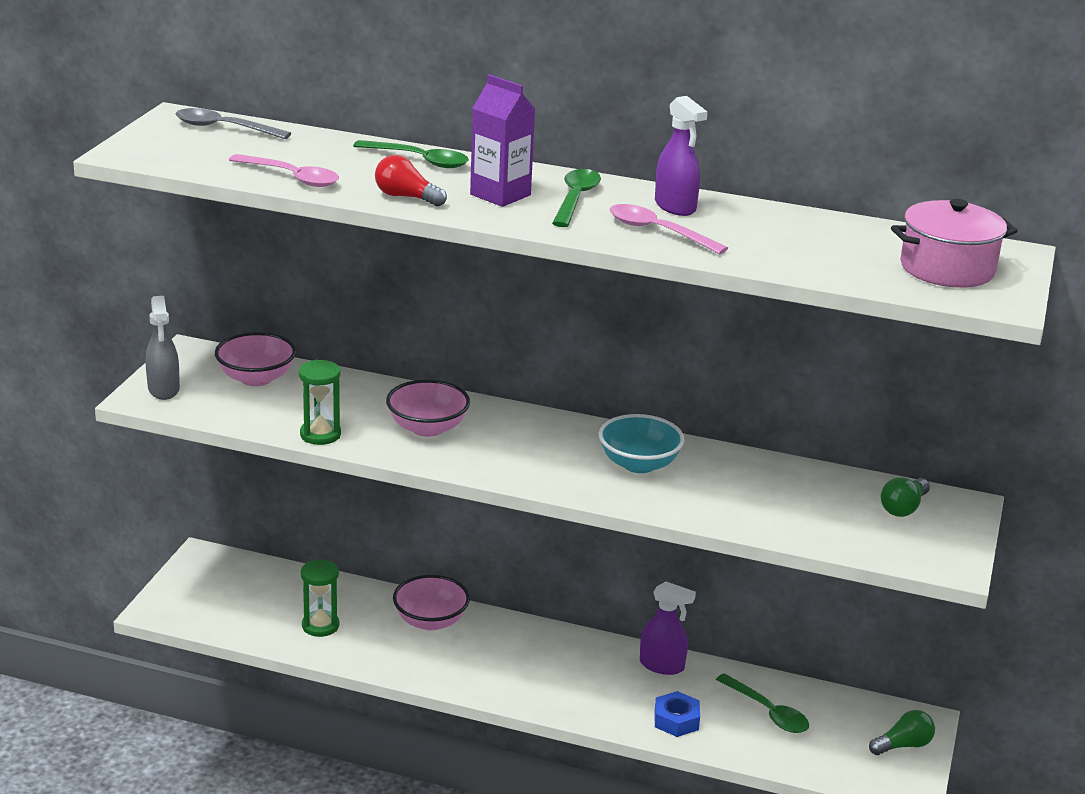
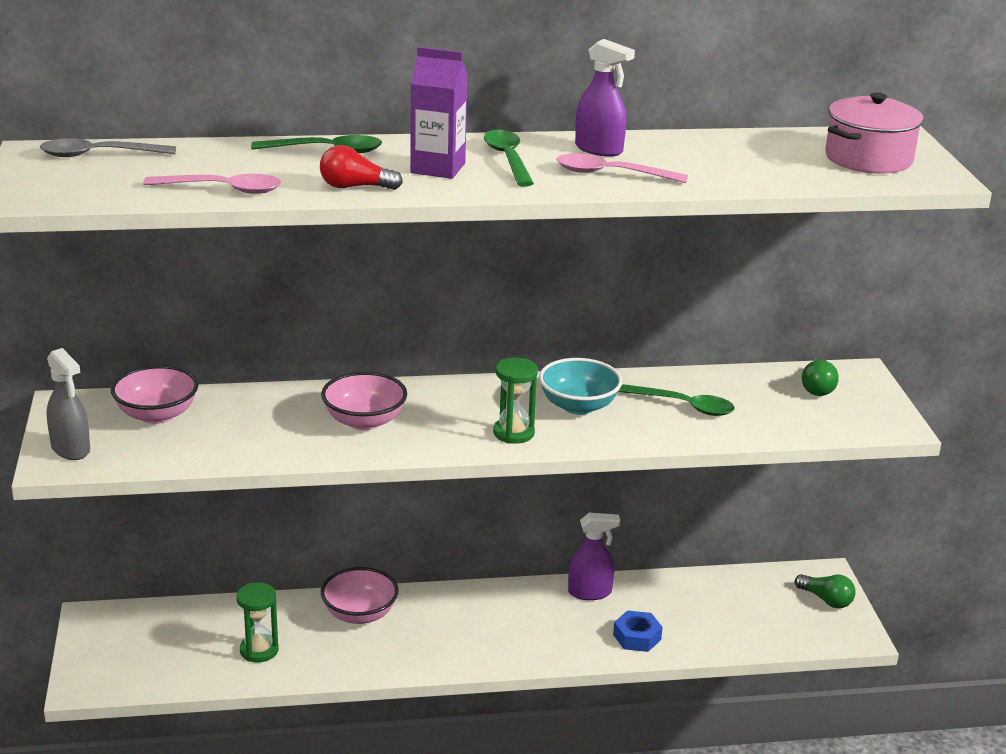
camera: 25 degrees left, 0 degrees up
green hourglass [299,360,341,445] -> green hourglass moved to [493,358,538,444]
green spoon [716,673,809,733] -> green spoon moved to [619,384,735,416]
green light bulb [869,710,935,755] -> green light bulb turned 90 degrees clockwise [795,574,856,608]

